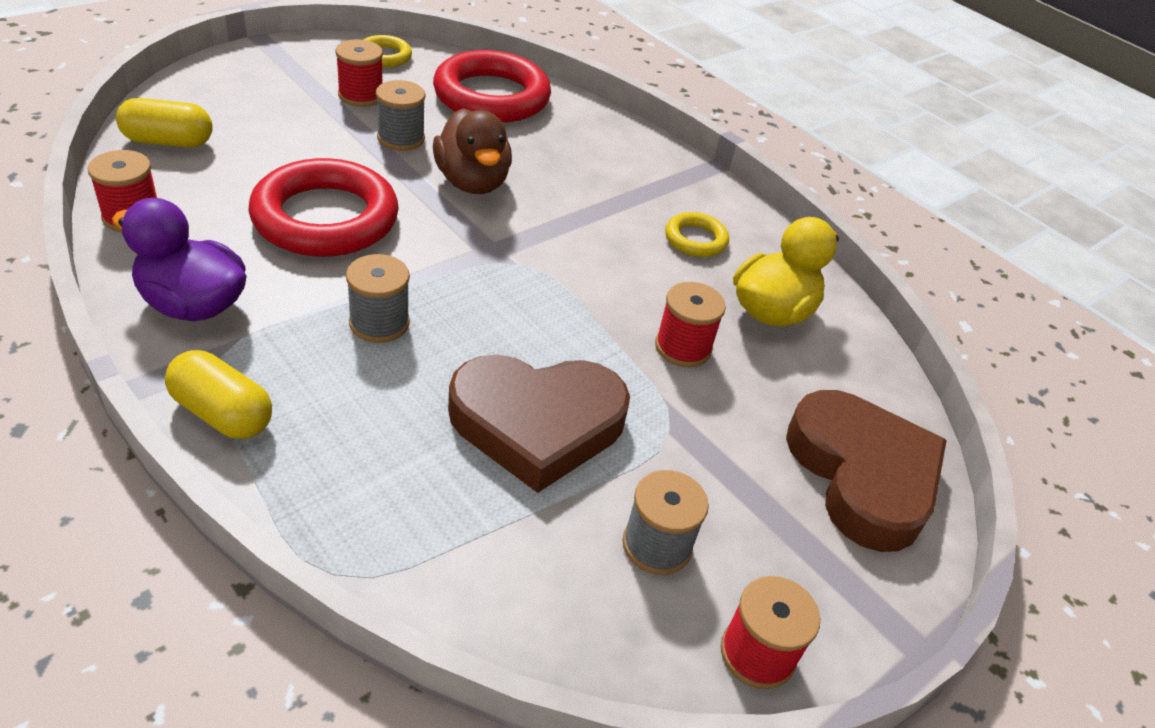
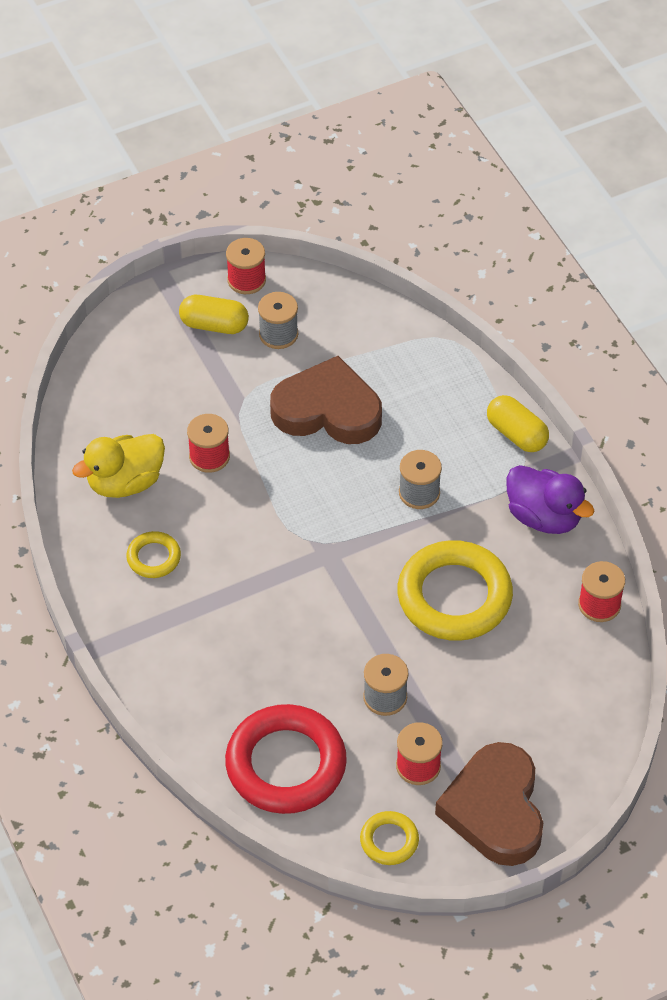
camera: 160 degrees left, 10 degrees up
yellow capsule [116,98,213,147] -> yellow capsule moved to [179,295,249,334]
red ring [249,158,399,257] -> yellow ring [397,540,513,641]
brown duck [433,108,512,194] -> none
brown heart [786,390,947,552] -> brown heart moved to [435,742,543,866]

